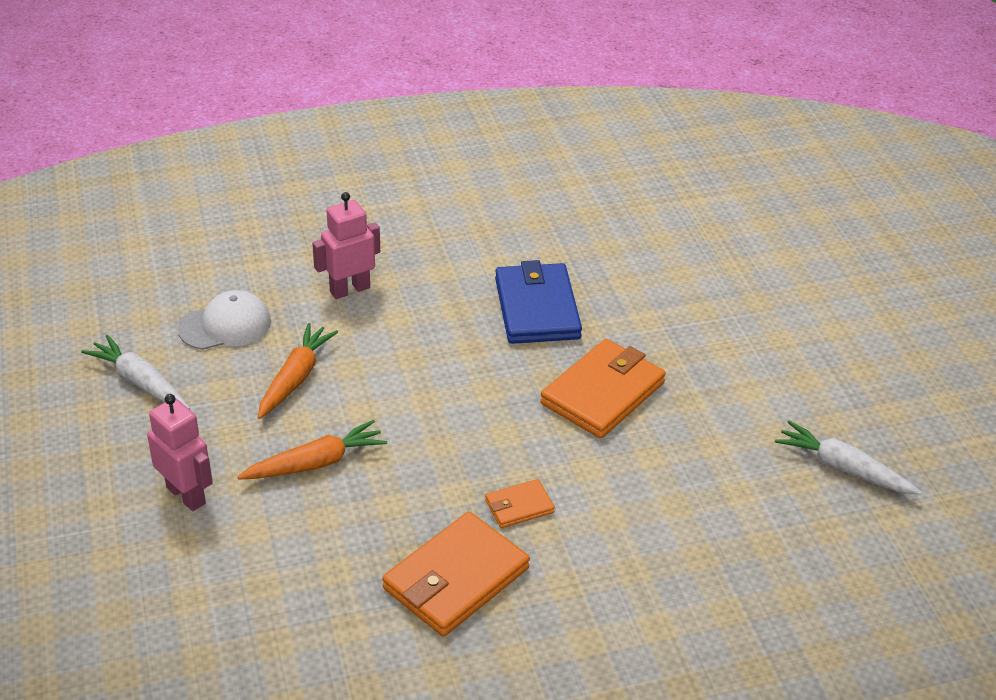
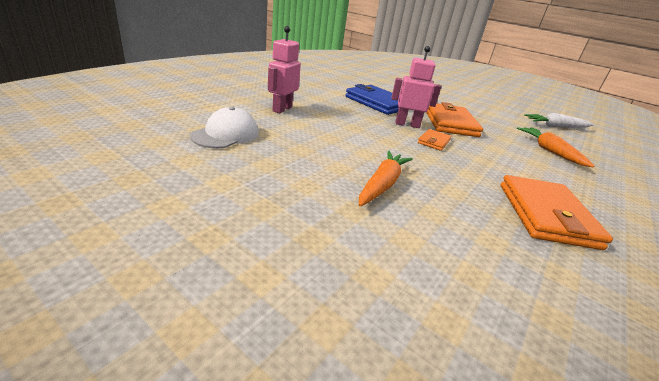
camera: 40 degrees left, 10 degrees down
white carrot [81,335,190,409] -> none
pink robot [147,394,213,511] -> pink robot moved to [391,46,441,128]
orange carrot [258,323,338,419] -> orange carrot moved to [517,127,595,168]
orange wallet [485,479,555,528] -> orange wallet moved to [418,129,451,151]

